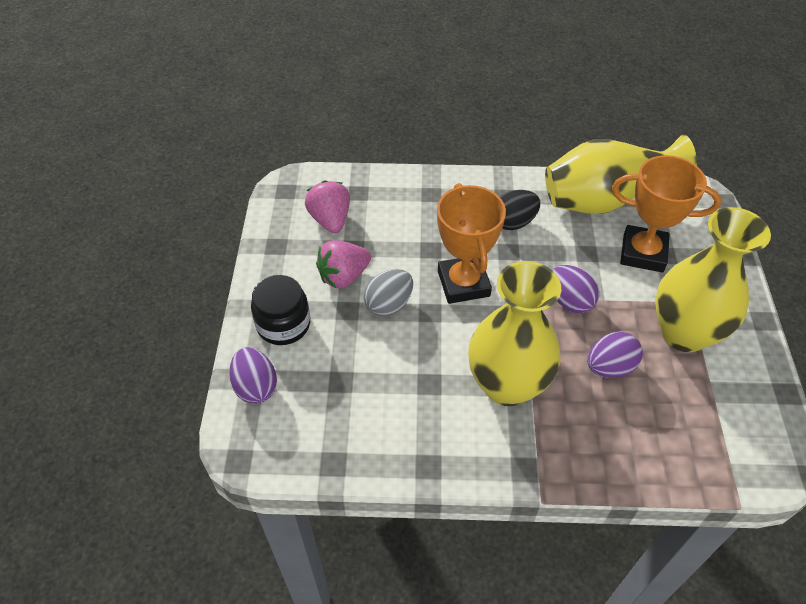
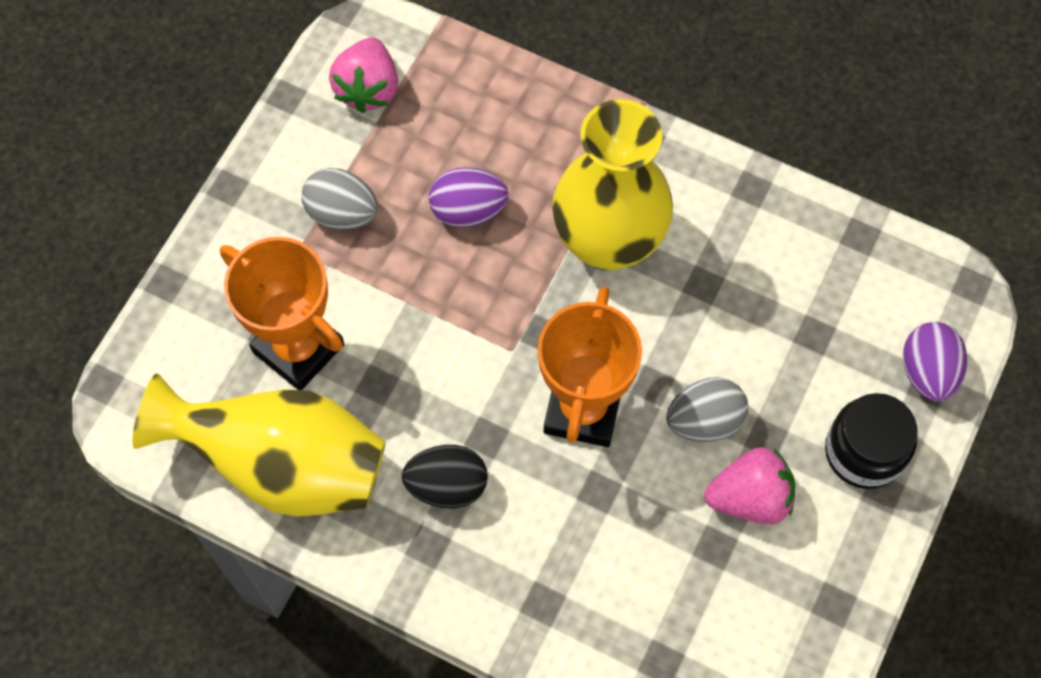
camera: 155 degrees left, 15 degrees up
pink strawberry [305,180,350,233] -> pink strawberry moved to [329,37,398,113]
purple egg [552,265,599,313] -> none
yellow vase [655,207,771,352] -> grey egg [301,168,378,230]

